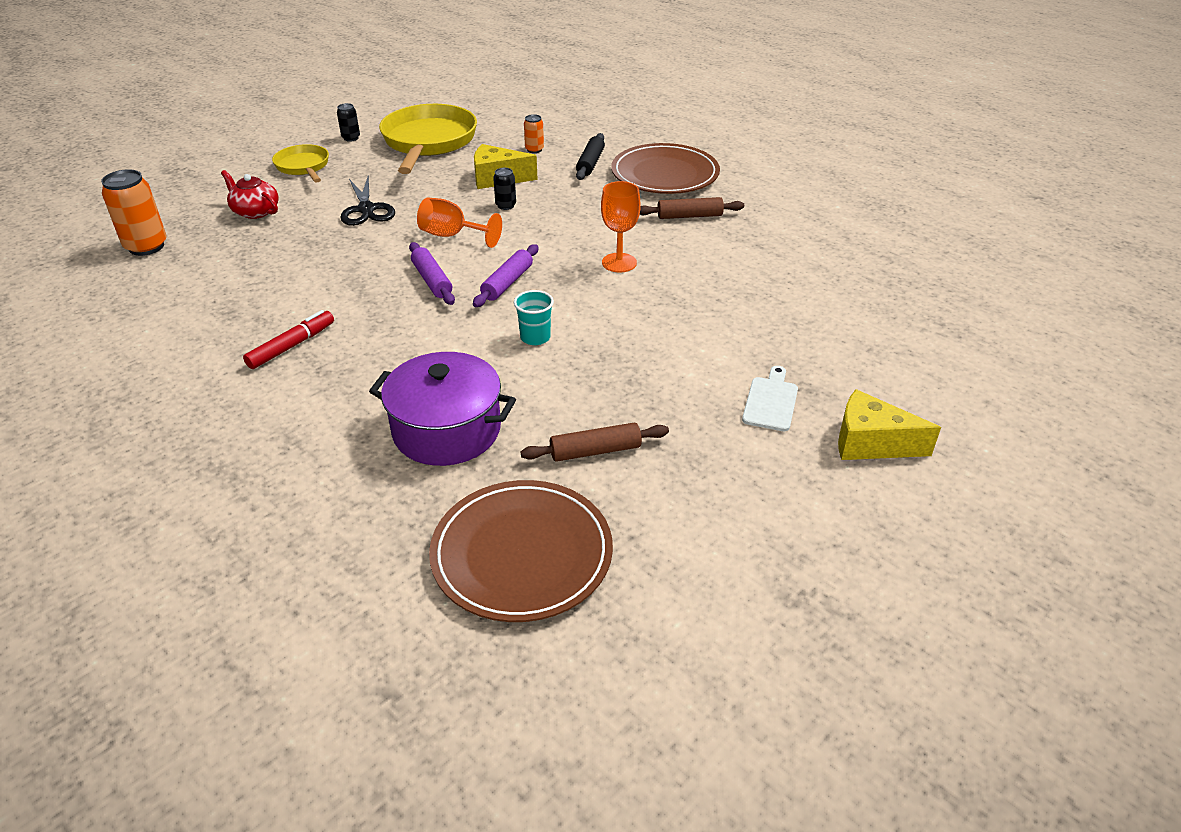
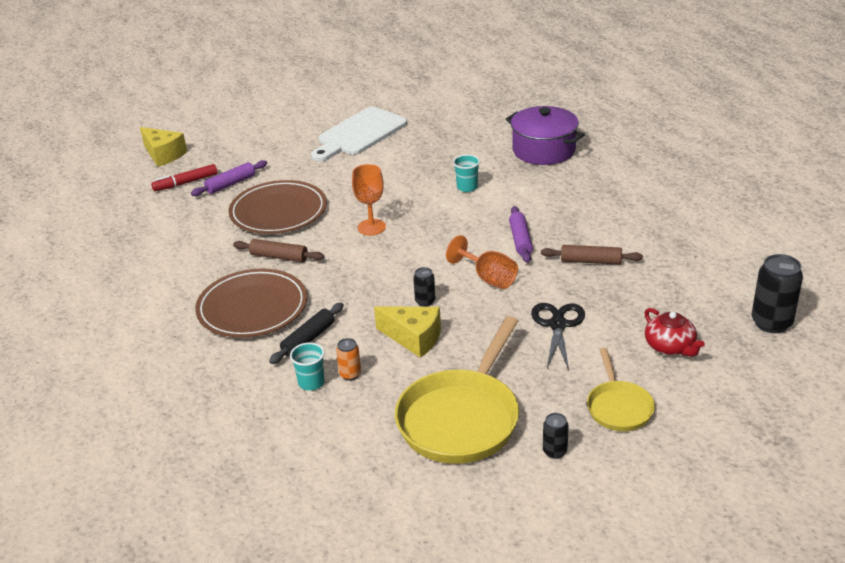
camera: 155 degrees left, 5 degrees down
orange can [101,169,167,256] -> black can [752,254,803,333]
red marker [243,310,334,369] -> red marker moved to [151,164,218,191]
brown plate [429,480,613,622] -> brown plate moved to [228,180,327,234]
purple rolling pin [473,244,539,307] -> purple rolling pin moved to [191,160,267,196]
brown rolling pin [520,423,669,462] -> brown rolling pin moved to [541,245,643,265]
white cutting board [742,366,798,431] -> white cutting board [311,107,407,162], size x2.00
yellow cheese [838,389,941,460] -> yellow cheese moved to [140,127,187,167]
none -> turquoise cup [290,342,325,390]

